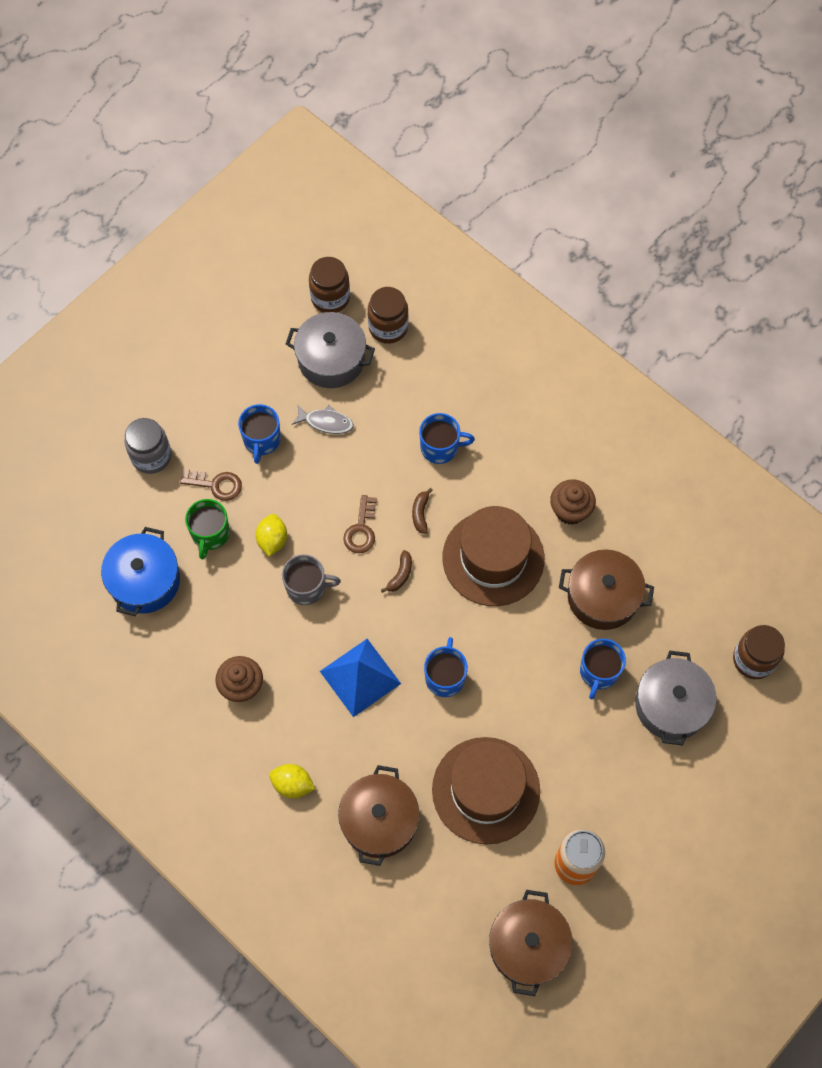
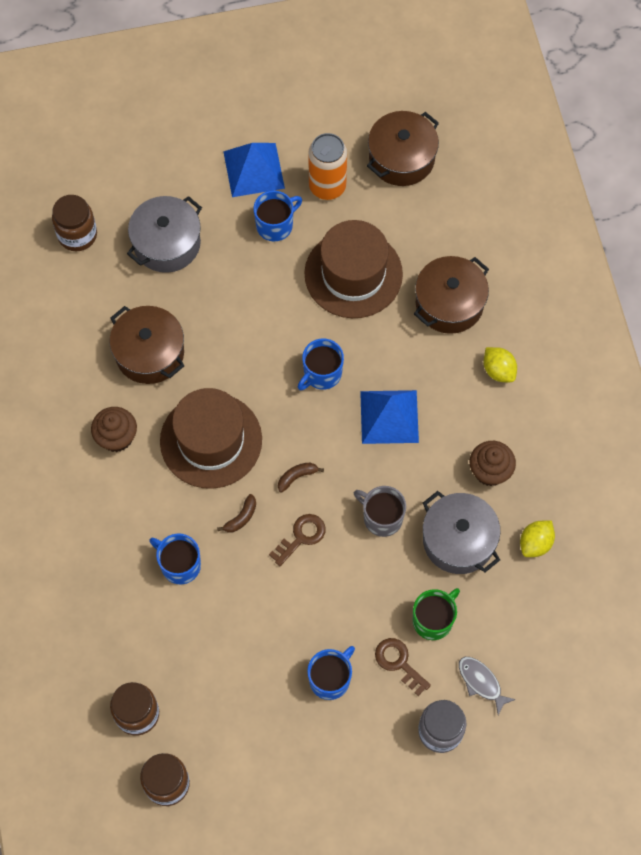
camera: 145 degrees left, 0 degrees up
blue pot [101,527,180,616] -> none
yellow lemon [255,514,287,557] -> yellow lemon moved to [520,520,555,557]
grey pot [286,312,375,388] -> grey pot moved to [423,491,500,574]
grey fish [292,405,354,434] -> grey fish moved to [459,657,516,715]
blue mug [580,639,626,699] -> blue mug moved to [253,190,302,241]
none -> blue pyramid [223,143,285,197]

